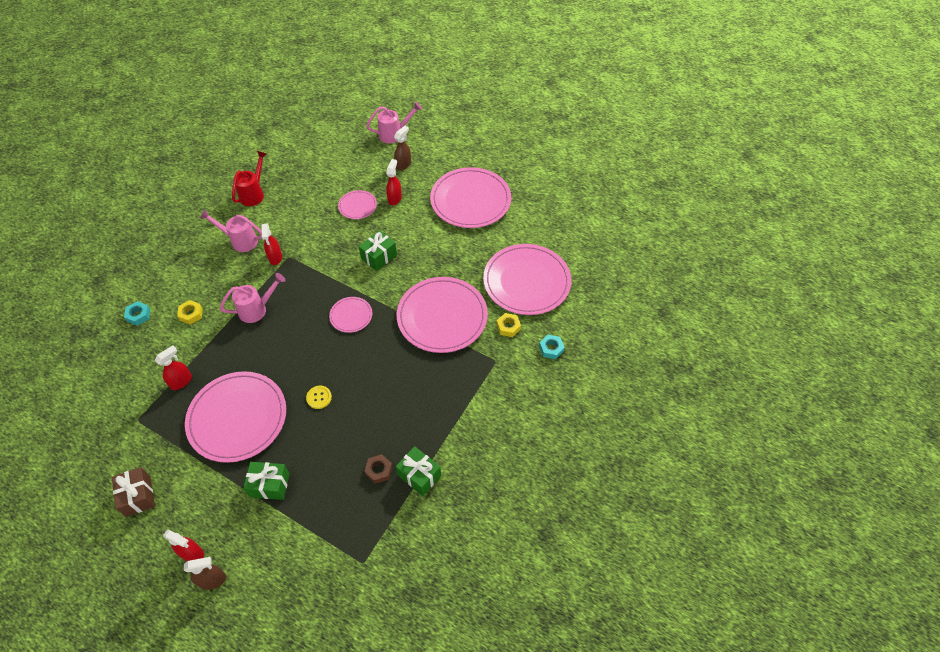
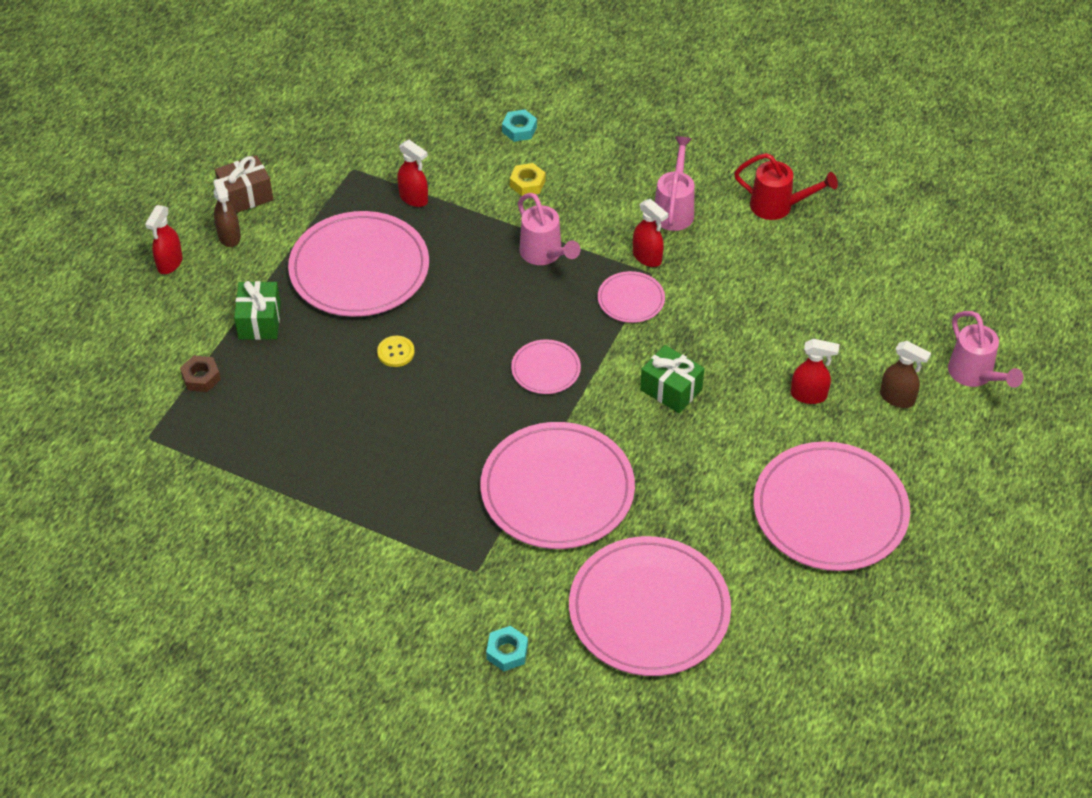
camera: 85 degrees right, 5 degrees down
brown spray bottle [184,557,226,590] -> brown spray bottle moved to [213,178,241,247]
red spray bottle [261,223,282,265] -> red spray bottle turned 120 degrees counterclockwise [633,199,668,267]
pink plate [338,190,377,219] -> pink plate moved to [598,271,665,323]
brown nut [364,454,393,484] -> brown nut moved to [180,356,221,392]
green gift [396,446,441,496] -> none
yellow nut [497,313,521,337] -> none

